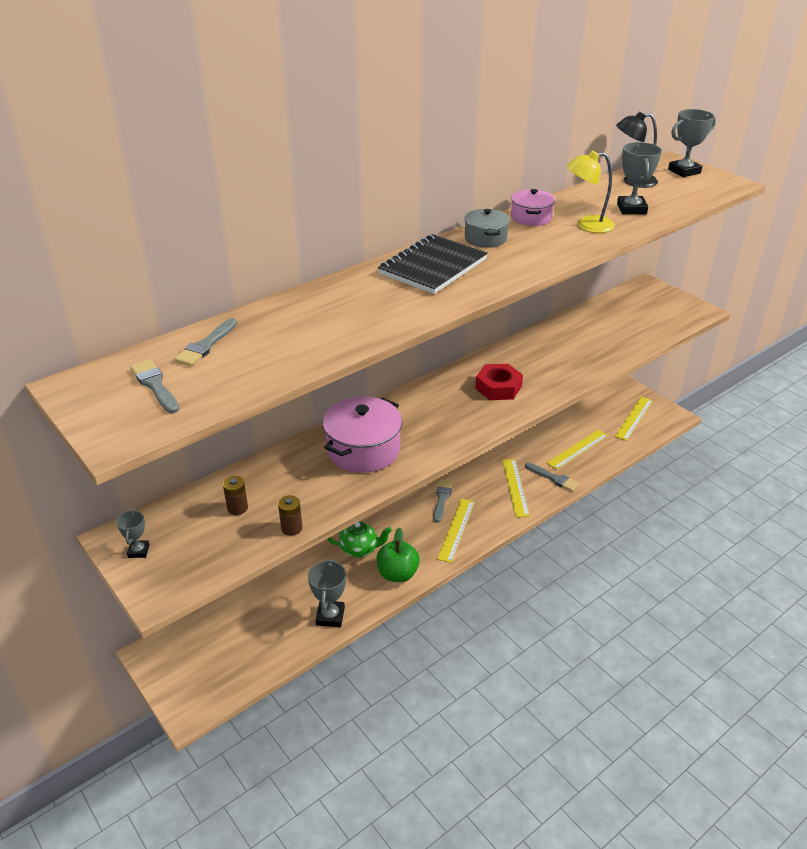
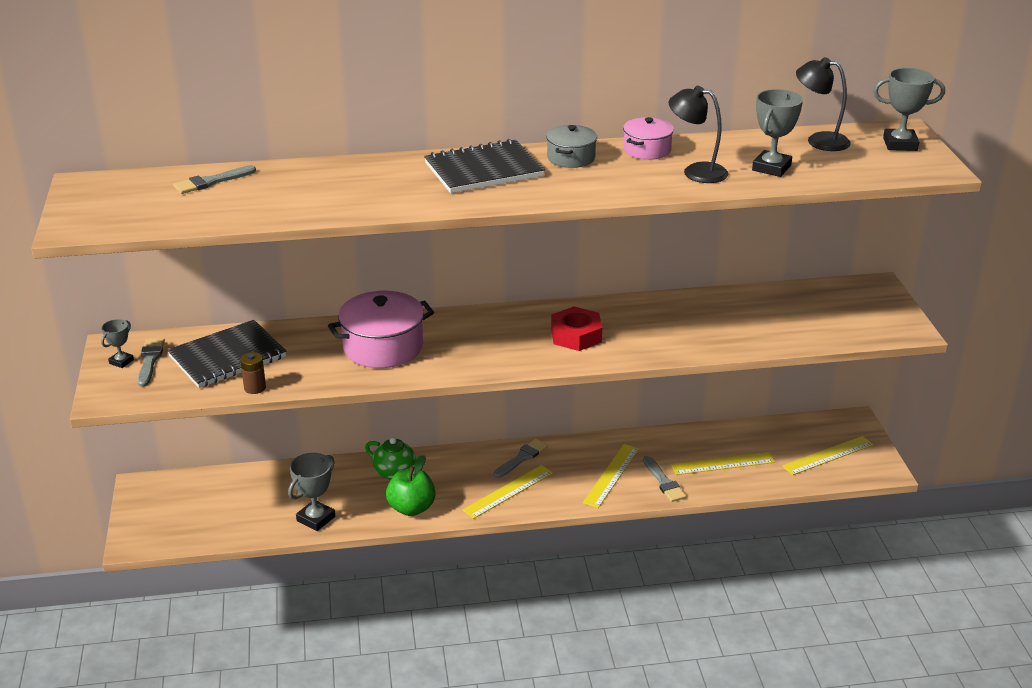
camera: 30 degrees right, 5 degrees down
grey brush [131,360,179,413] -> grey brush moved to [138,338,165,387]
brown battery [223,476,248,515] -> black notebook [167,320,286,388]
yellow lamp [567,151,615,233] -> black lamp [669,86,728,183]

